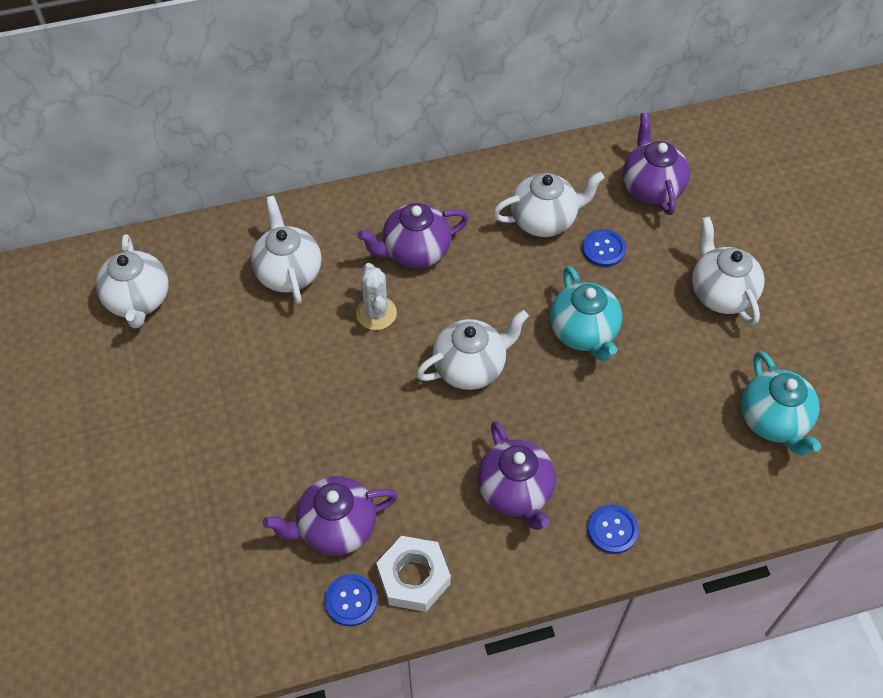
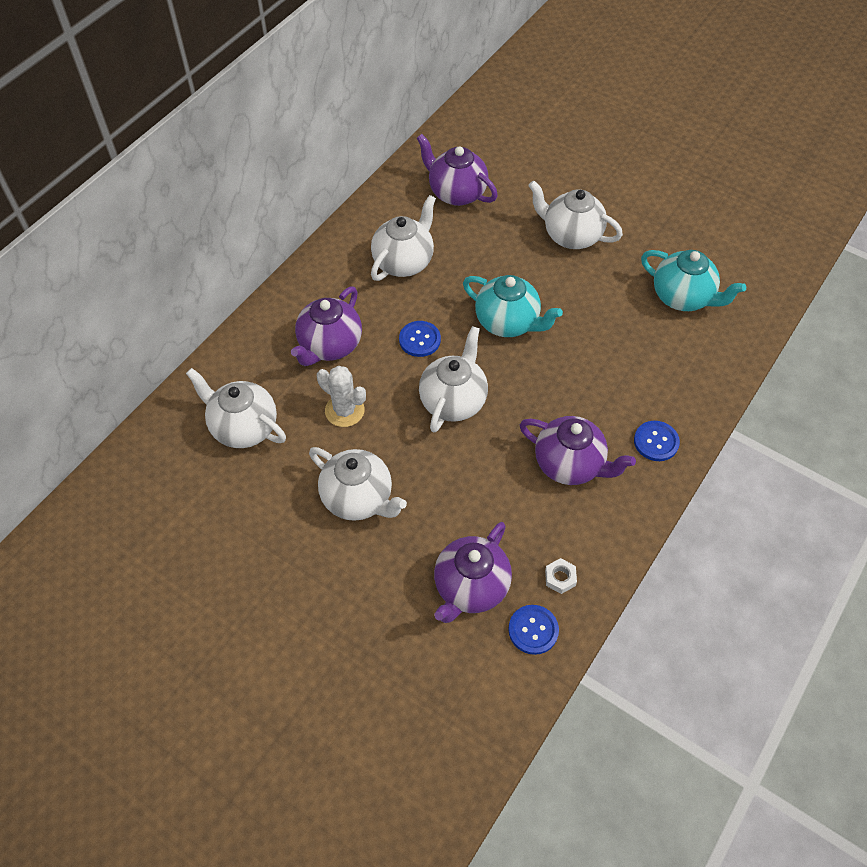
camera: 40 degrees left, 0 degrees up
white teapot [96,234,169,328] -> white teapot moved to [309,447,407,521]
white nut [376,536,451,612] -> white nut [545,558,577,594], size x0.48
blue button [582,229,626,267] -> blue button moved to [399,321,441,357]

